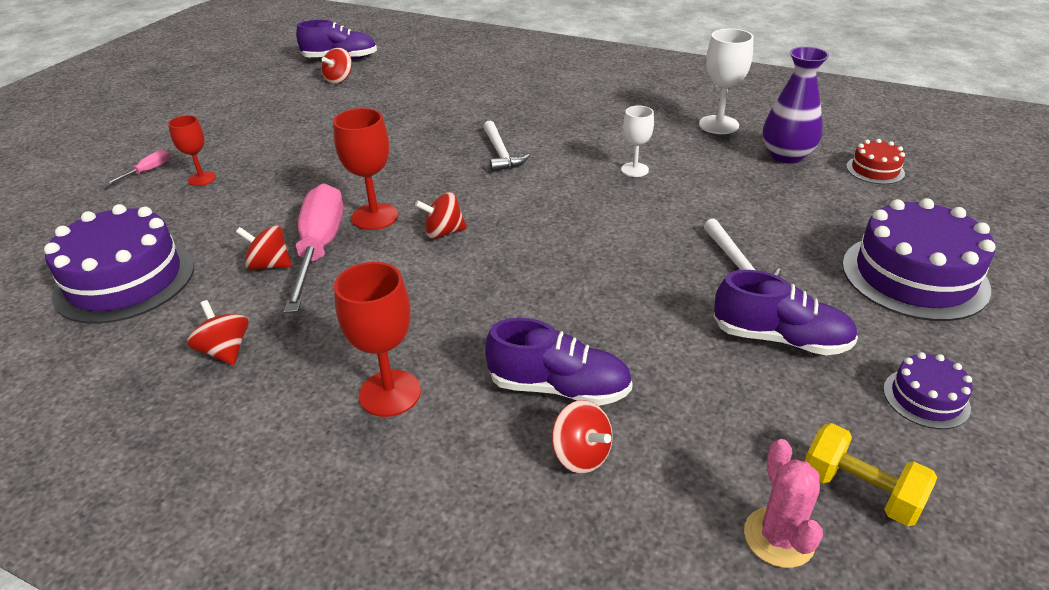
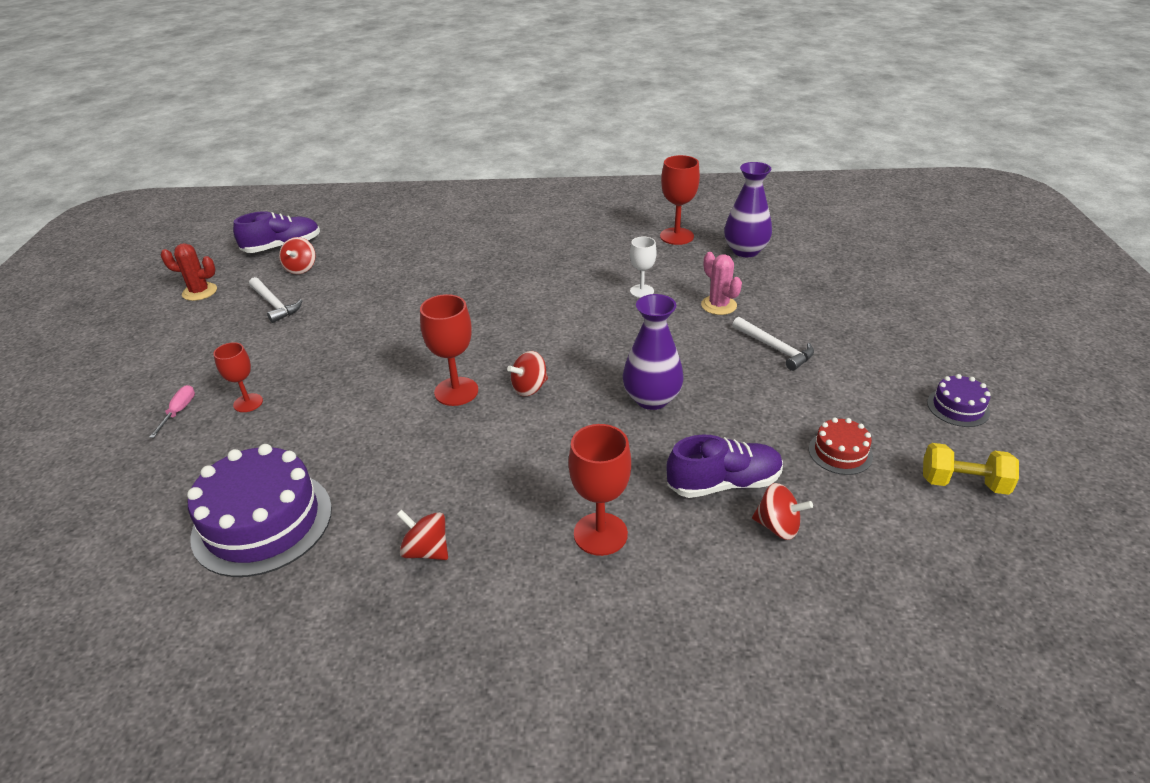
camera: 25 degrees left, 0 degrees up
red spinning top [236,225,292,270] -> none
pink screwdriver [284,183,344,313] -> none
white hammer [483,120,530,172] -> white hammer moved to [249,277,303,323]
white goblet [699,29,754,134] -> red goblet [660,155,700,245]
purple shoe [714,270,858,355] -> none
pink cactus [744,439,823,568] -> pink cactus moved to [701,252,742,315]
purple cake [842,198,995,321] -> none
red cake [846,139,905,184] -> red cake moved to [809,417,873,475]
none -> red cactus [161,243,217,301]
none -> purple vase [623,294,684,410]

